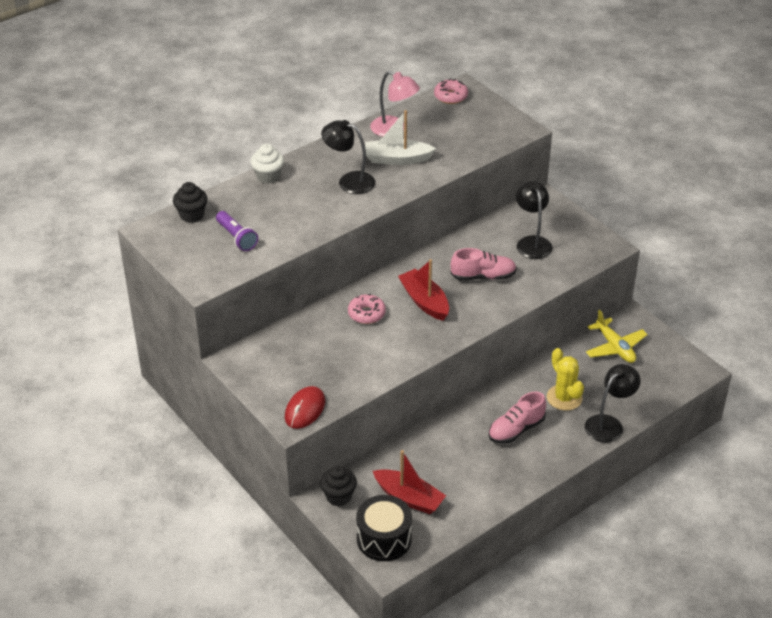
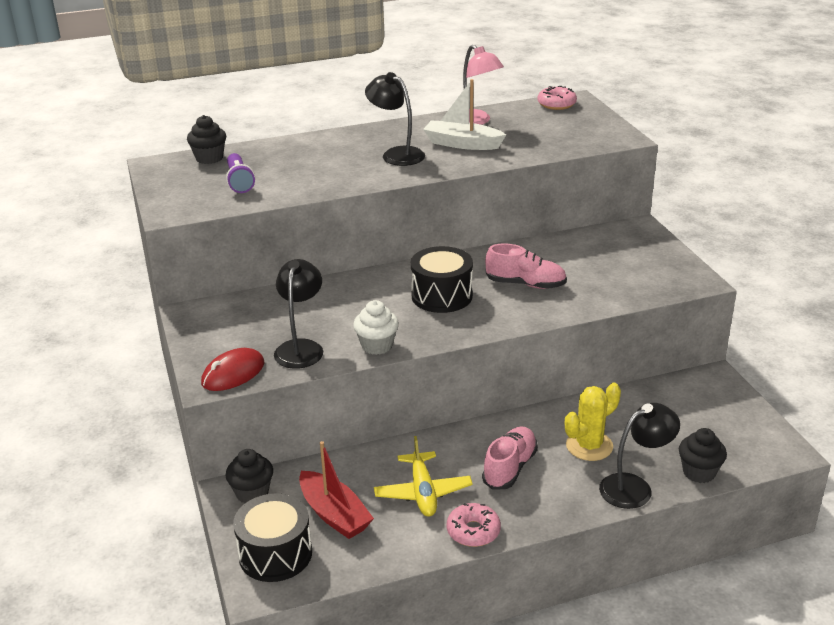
camera: 20 degrees right, 10 degrees down
white cupcake [251,144,284,184] -> white cupcake moved to [353,300,399,355]
pink donut [348,294,386,324] -> pink donut moved to [447,503,501,547]
red boat [398,259,449,321] -> black drum [411,246,473,313]
pink shoe [488,392,546,444] -> pink shoe turned 135 degrees clockwise [482,426,538,490]
black lamp [516,181,553,259] -> black lamp moved to [274,259,323,369]
yellow cactus [547,348,584,411] -> yellow cactus turned 60 degrees clockwise [565,383,621,461]
yellow plane [586,310,648,363] -> yellow plane moved to [374,436,473,517]
none -> black cupcake [679,428,727,483]

